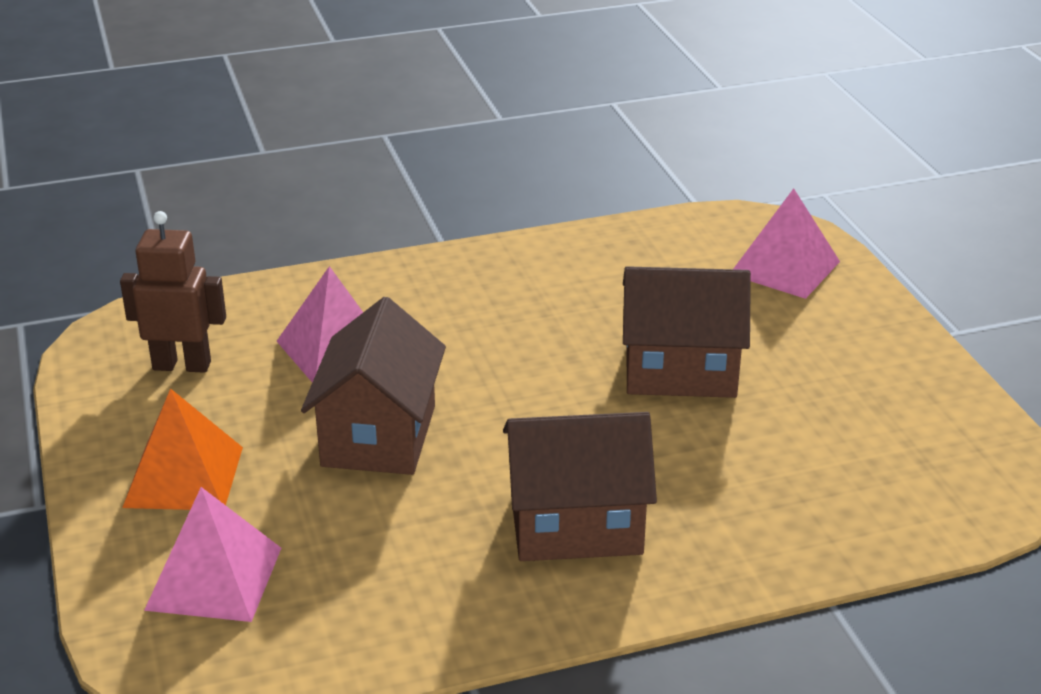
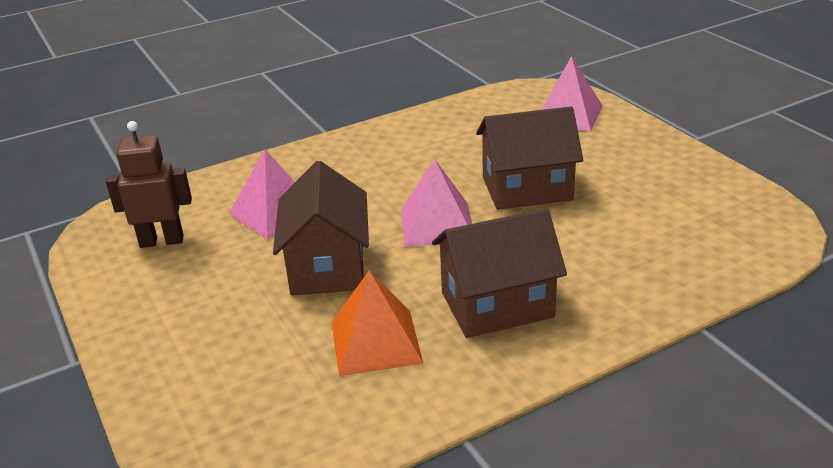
camera: 10 degrees left, 0 degrees up
orange pyramid [122,388,243,510] -> orange pyramid moved to [332,271,423,376]
pink pyramid [144,487,281,622] -> pink pyramid moved to [401,159,472,247]

